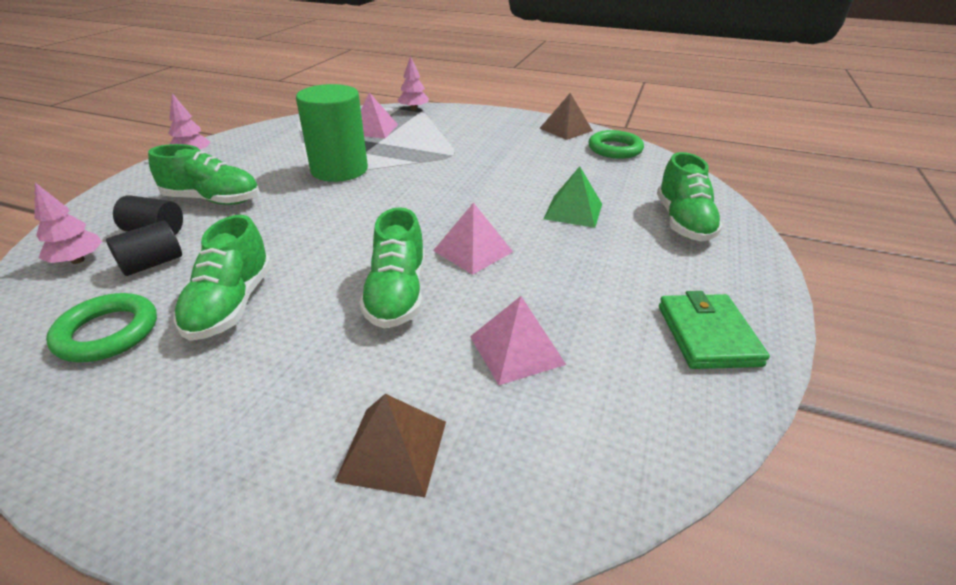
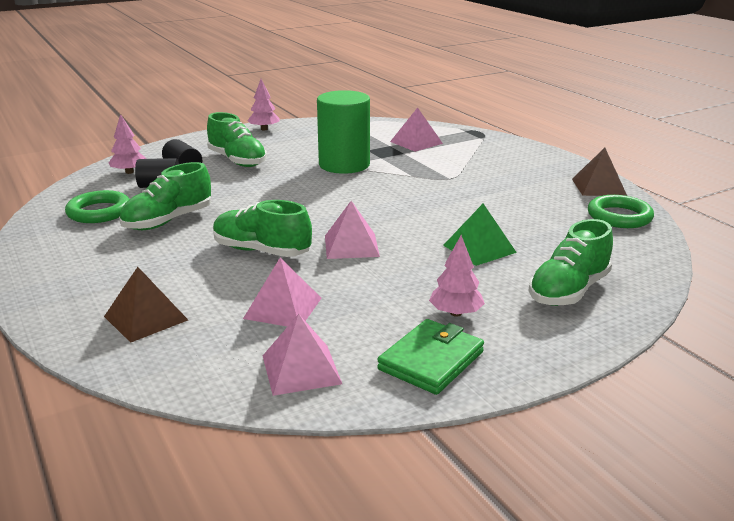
camera: 40 degrees right, 10 degrees down
green shoe [359,207,425,328] -> green shoe turned 75 degrees clockwise [213,200,312,257]
pink tree [397,56,429,111] -> pink tree moved to [429,235,485,317]
none -> pink pyramid [263,314,342,396]

